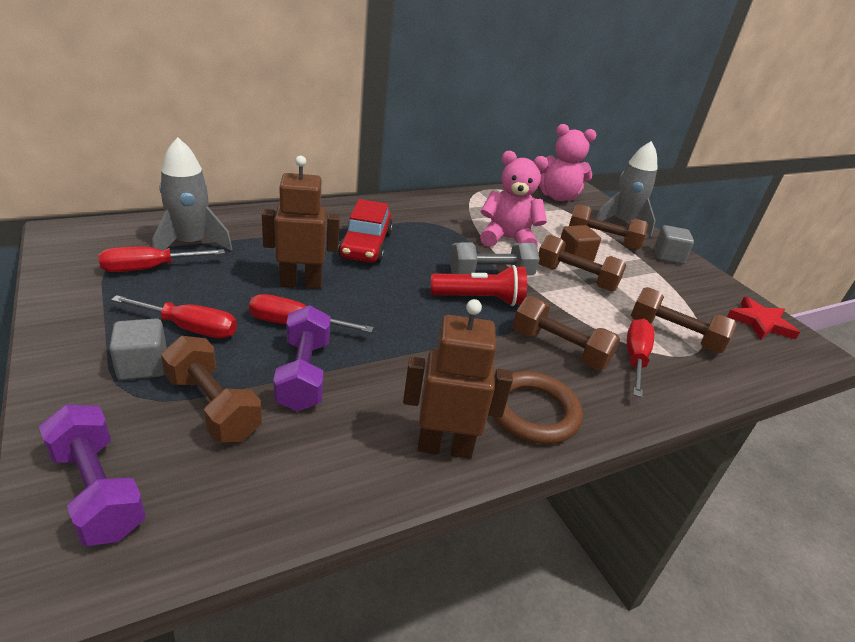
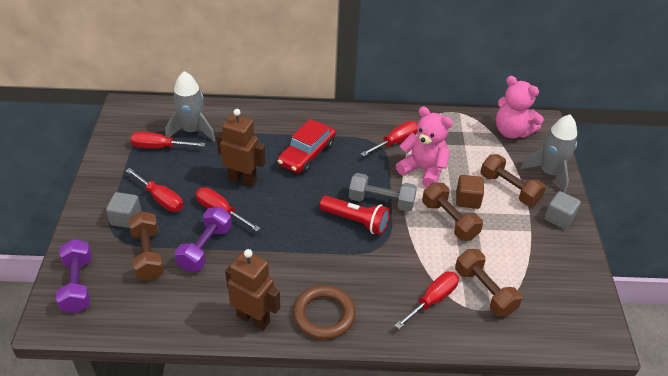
camera: 30 degrees right, 10 degrees up
brown dumbbell [513,296,620,370] -> none
red star [727,296,800,340] -> none
none -> red screwdriver [361,121,418,156]

